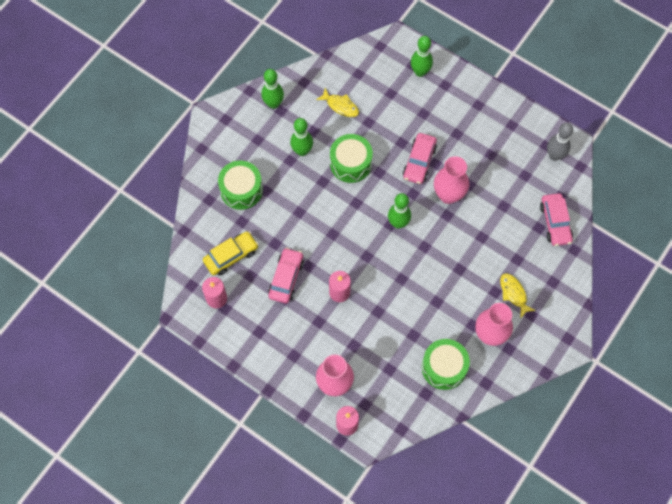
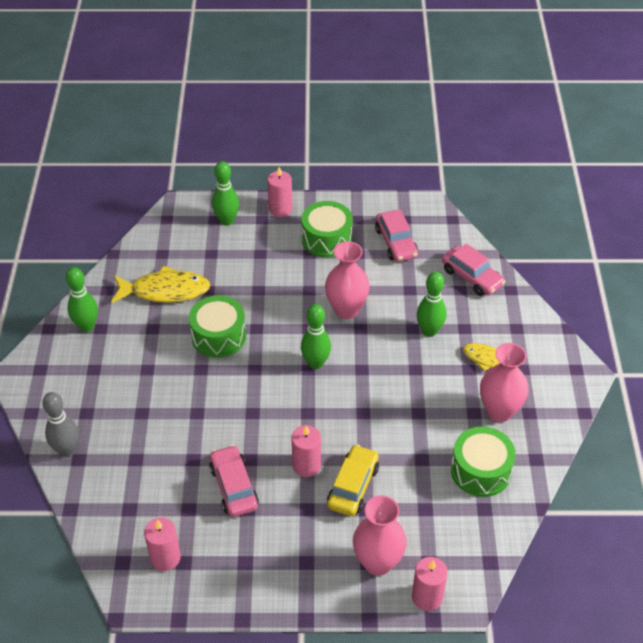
camera: 35 degrees left, 20 degrees down
yellow car [203,231,259,275] -> yellow car moved to [327,444,379,516]
green drum [218,160,263,210] -> green drum moved to [301,201,353,258]
green bowling pin [290,118,313,156] -> green bowling pin moved to [417,272,446,337]
yellow fish [316,88,359,117] -> yellow fish [111,266,211,303], size x1.70
pink car [403,133,437,184] -> pink car moved to [375,210,418,262]
grey bowling pin [547,123,573,161] -> grey bowling pin moved to [42,392,79,457]
none -> pink candle [267,167,292,217]

